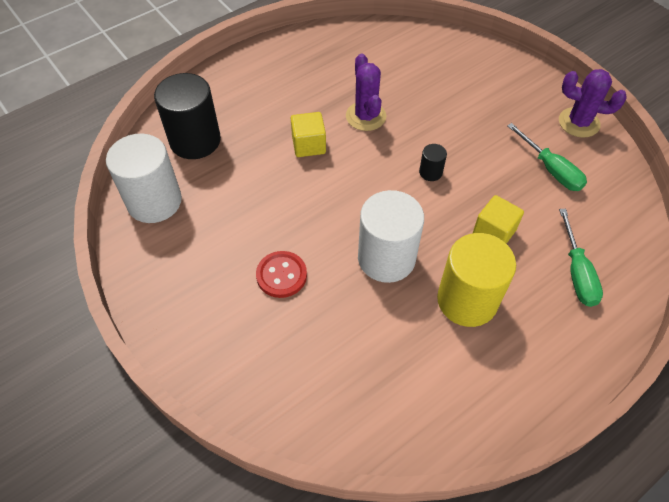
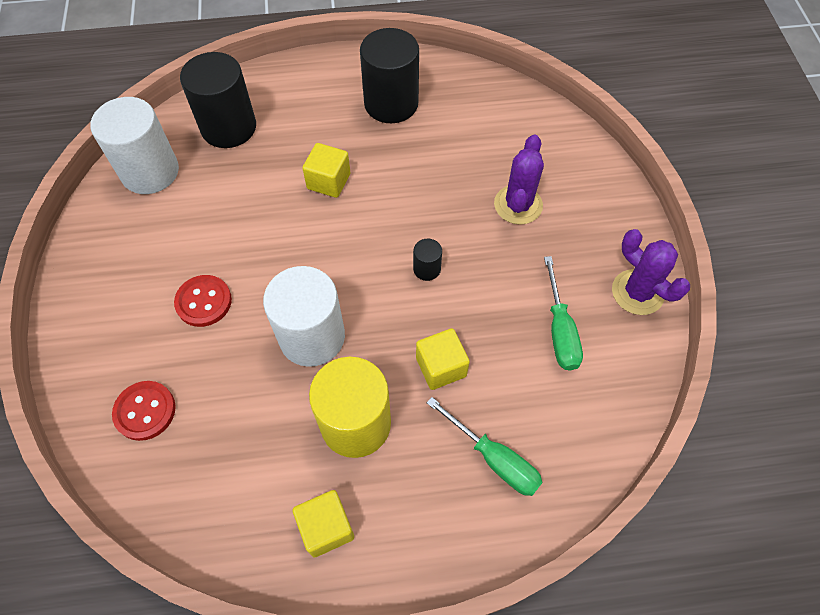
camera: 30 degrees right, 5 degrees up
purple cactus [346,53,386,131] -> purple cactus moved to [494,134,544,225]
green screwdriver [559,209,603,307] -> green screwdriver turned 75 degrees counterclockwise [427,397,543,496]
none -> red button [112,381,176,441]
none -> yellow cube [293,490,354,557]
none -> black cylinder [360,28,419,123]

